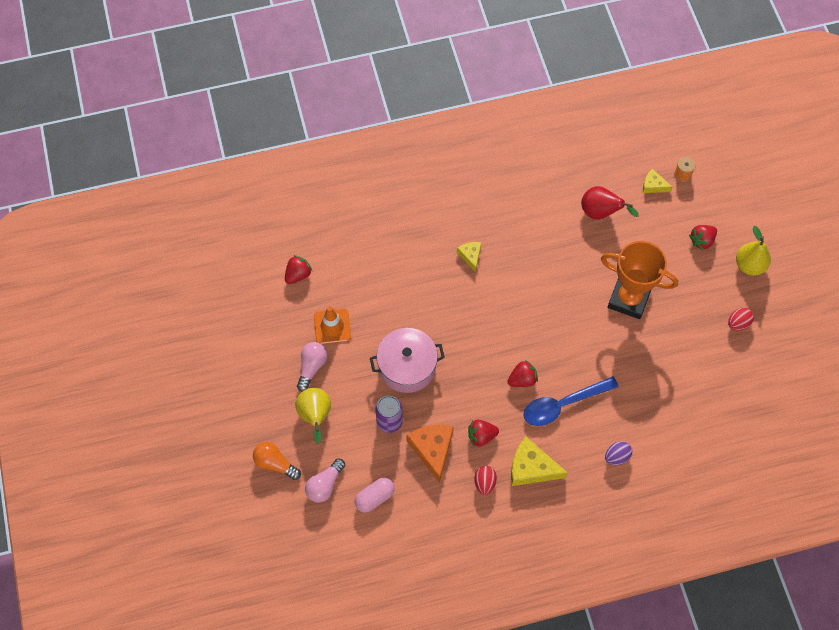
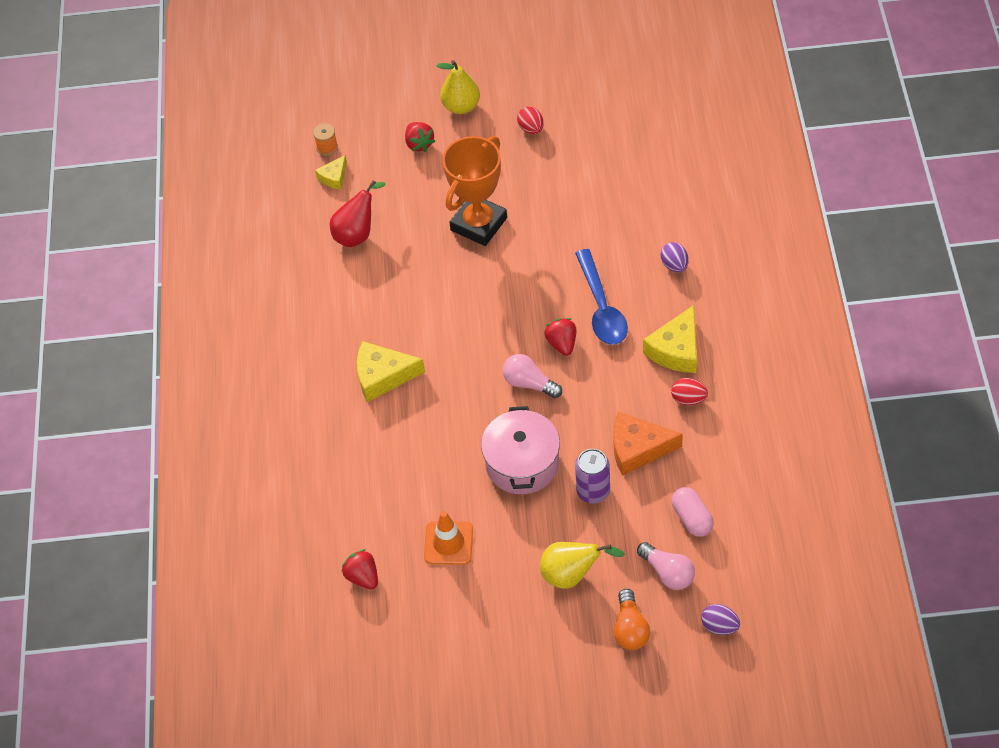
camera: 75 degrees left, 10 degrees down
orange light bulb [253,442,301,480] -> orange light bulb turned 45 degrees counterclockwise [614,589,650,650]
pink light bulb [297,342,327,392] -> pink light bulb moved to [503,354,562,398]
yellow cheese [457,242,481,272] -> yellow cheese [357,341,425,402], size x1.76
red strawberry [468,420,499,447] -> none
none -> purple egg [701,604,740,635]

